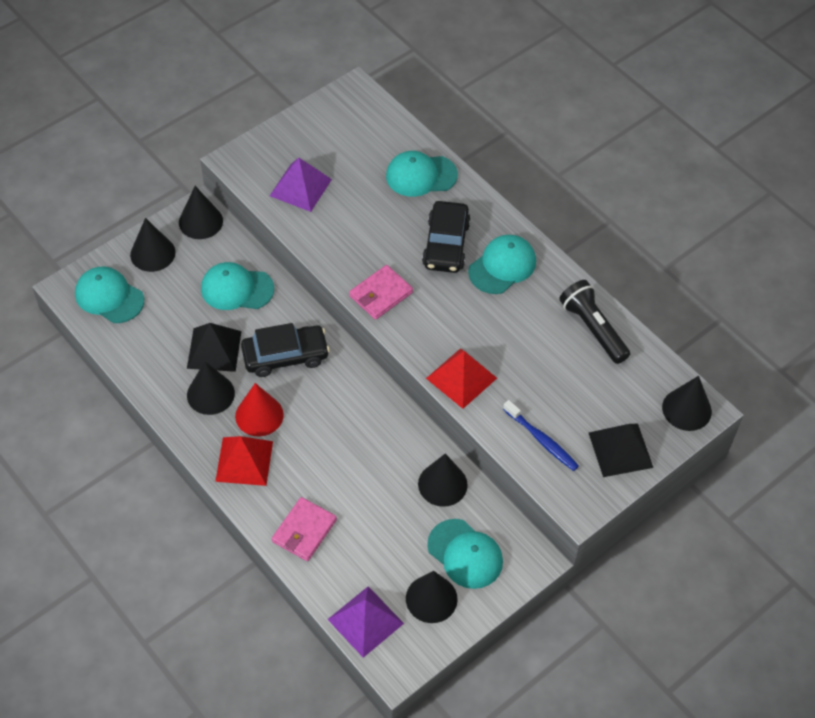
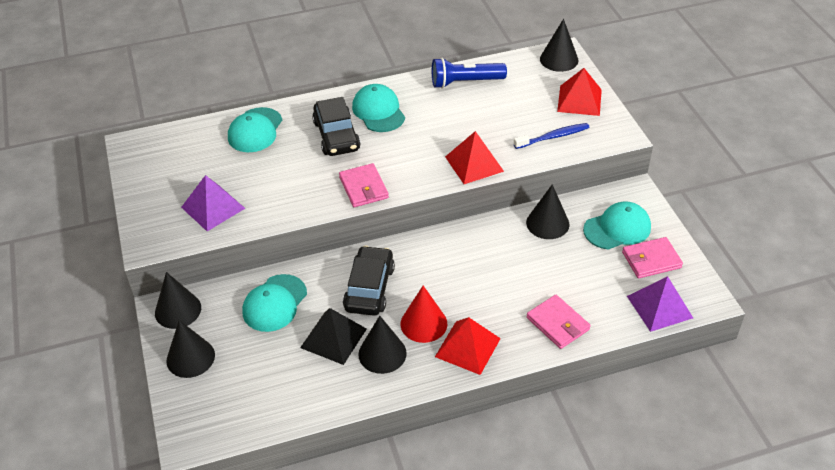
camera: 65 degrees left, 10 degrees down
turquoise cap [75,267,144,323] -> none
black cone [406,571,458,623] -> pink wallet [622,237,683,278]
black car [422,201,471,273] -> black car turned 45 degrees clockwise [312,97,361,156]
black flashlight [559,280,630,364] -> blue flashlight [432,58,507,89]
black pyramid [589,423,653,477] -> red pyramid [557,68,602,116]

